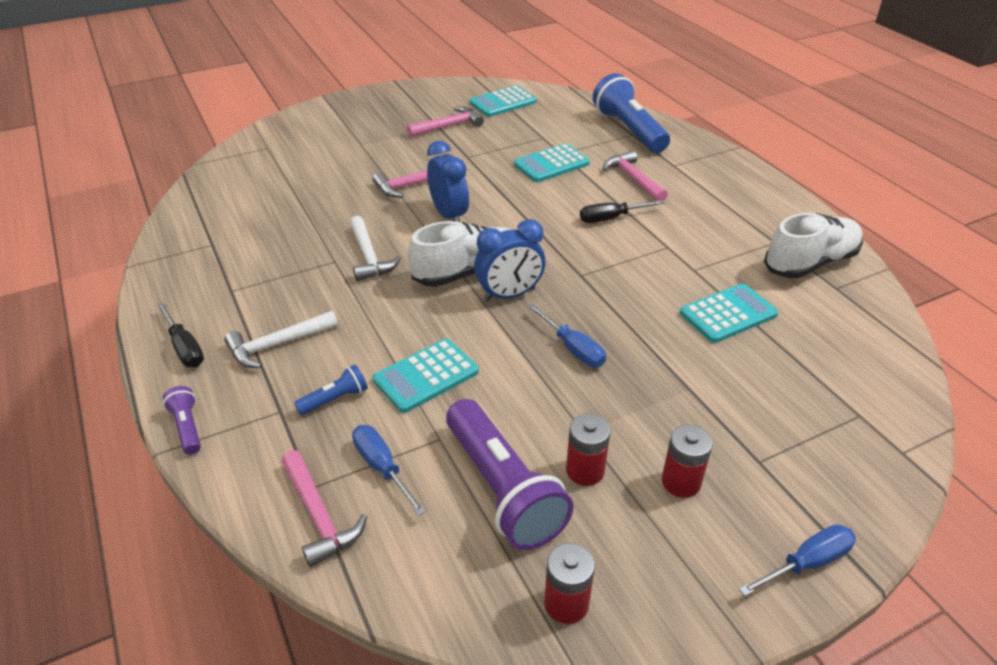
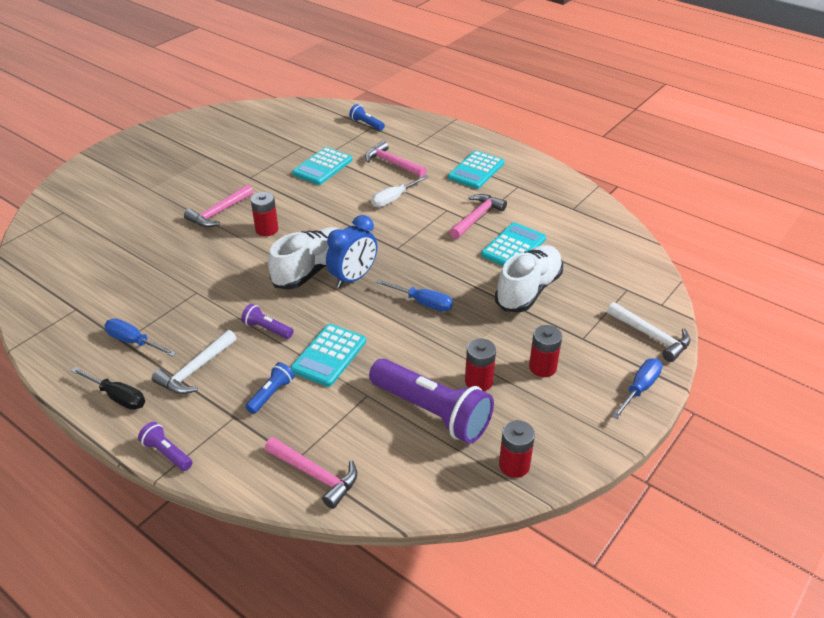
camera: 25 degrees left, 0 degrees up
white hammer [350,216,401,281] -> white hammer moved to [607,302,691,362]
blue screwdriver [352,425,426,516] -> blue screwdriver moved to [104,319,176,357]
pink hammer [407,107,484,137] -> pink hammer moved to [450,194,507,239]
blue clock [427,141,469,222] -> red battery [251,192,278,236]
turquoise calculator [470,85,537,117] -> turquoise calculator moved to [448,151,504,189]
black screwdriver [580,200,664,223] -> white screwdriver [371,175,429,207]
blue flashlight [593,73,670,153] -> blue flashlight [349,104,385,131], size x0.46
white shoe [764,213,863,278] -> white shoe moved to [495,245,563,312]
none -> purple flashlight [241,304,293,339]

